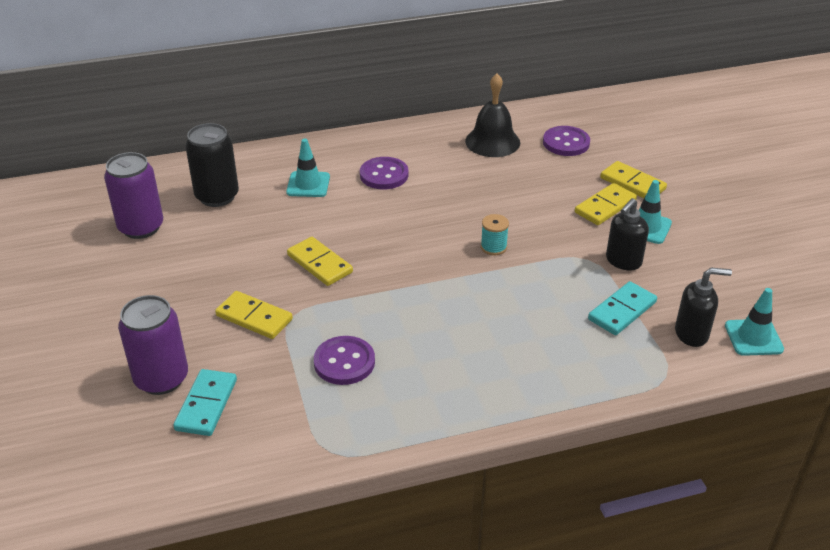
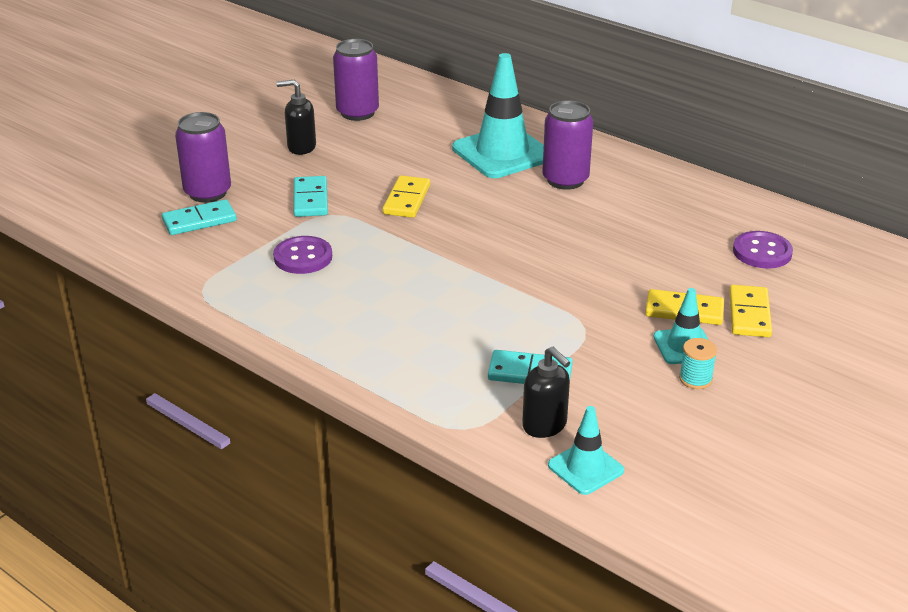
camera: 55 degrees right, 5 degrees down
black can [185,123,239,207] -> none
yellow domino [215,291,293,339] -> turquoise domino [293,176,328,217]
turquoise traffic cone [286,139,330,197] -> turquoise traffic cone [452,53,544,178], size x1.92
purple button [360,157,408,189] -> purple can [542,100,593,190]
black bell [465,74,520,157] -> none
turquoise spool [481,214,509,255] -> turquoise spool moved to [679,338,717,389]
black soap dispenser [606,198,649,270] -> black soap dispenser moved to [276,80,316,155]

